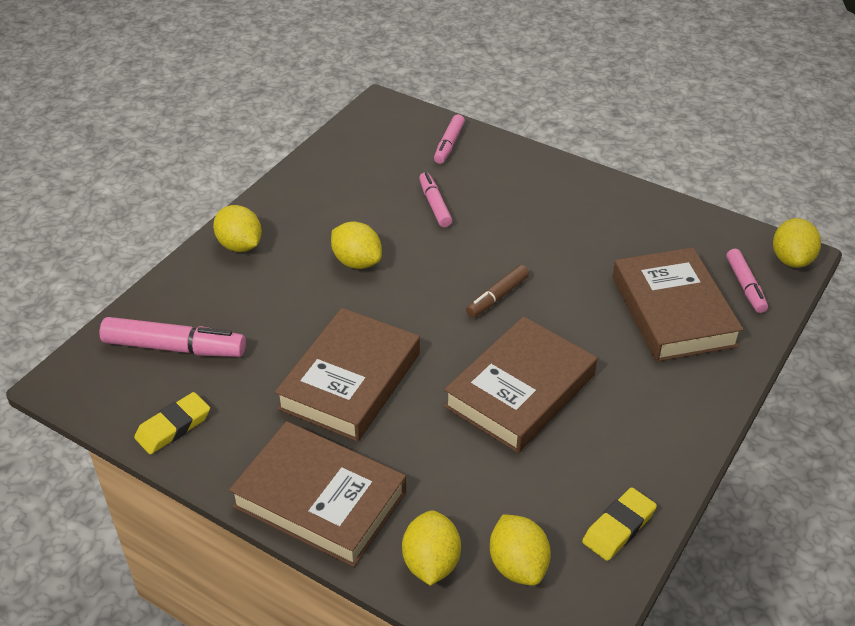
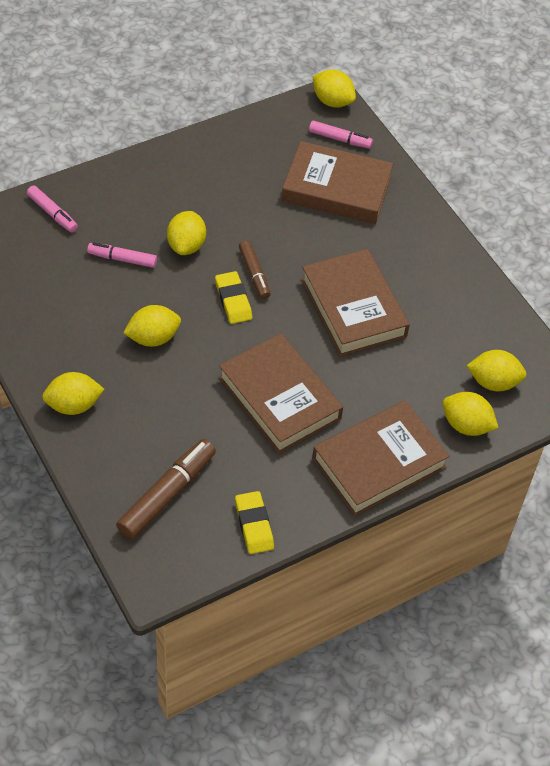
camera: 65 degrees left, 10 degrees up
pink marker [99,317,246,357] -> brown marker [116,439,216,540]
yellow eraser [582,487,657,561] -> yellow eraser moved to [215,271,252,324]
none -> yellow lemon [167,211,206,255]

